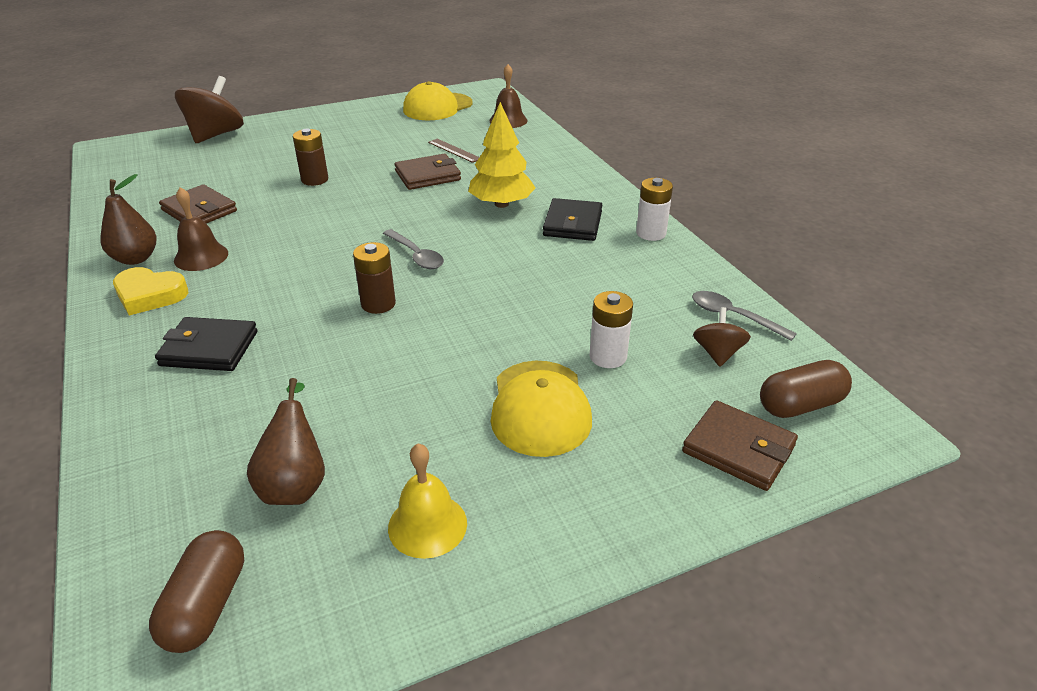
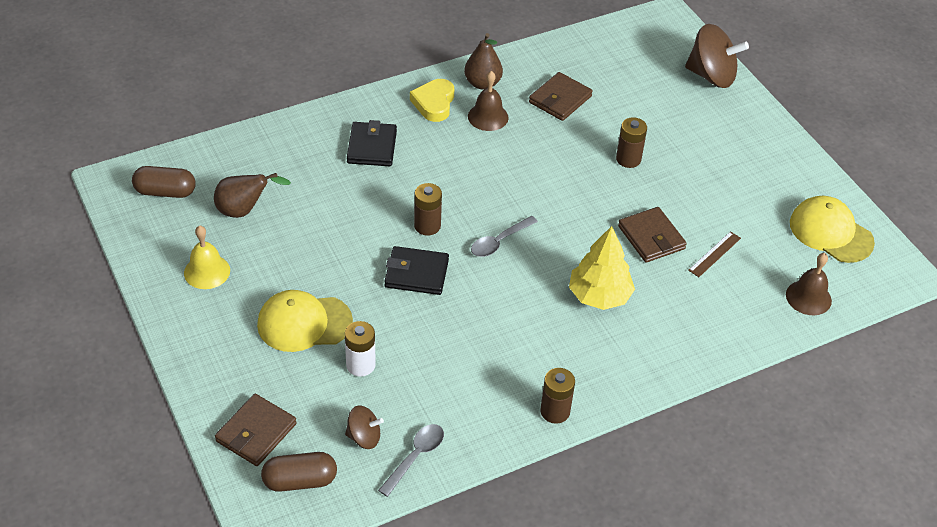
camera: 85 degrees right, 10 degrees up
black wallet [543,198,602,241] -> black wallet moved to [384,246,449,295]
white battery [636,178,673,241] -> brown battery [540,368,575,424]
brown capsule [760,360,852,418] -> brown capsule turned 75 degrees counterclockwise [261,452,337,492]

